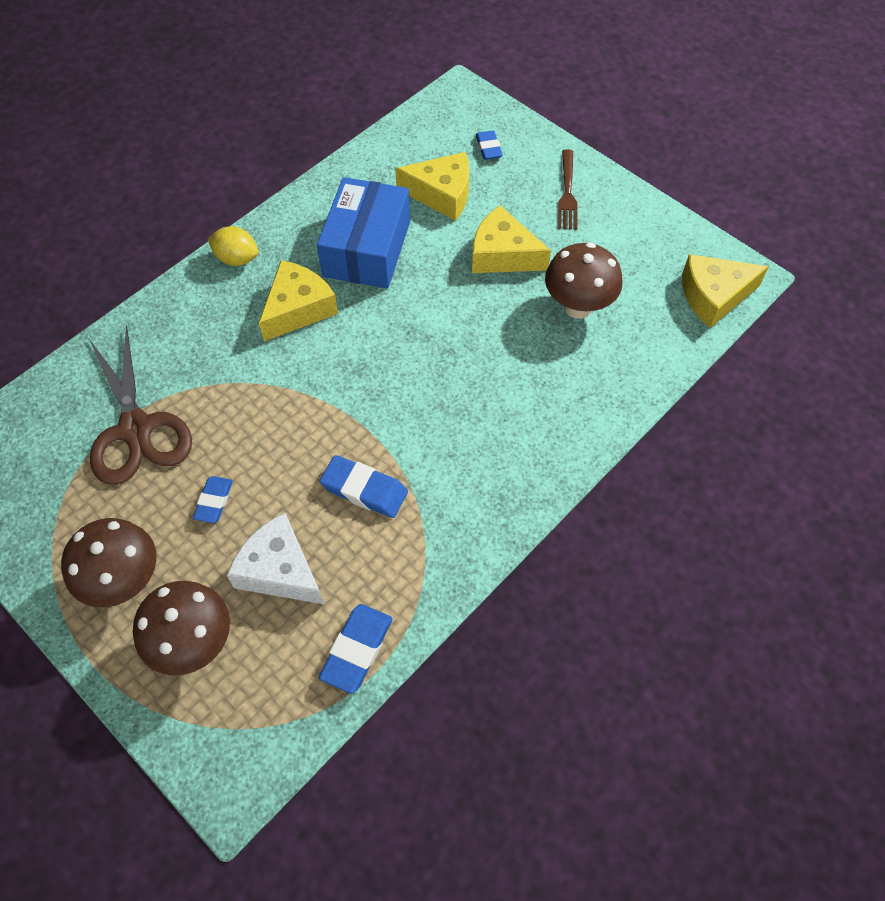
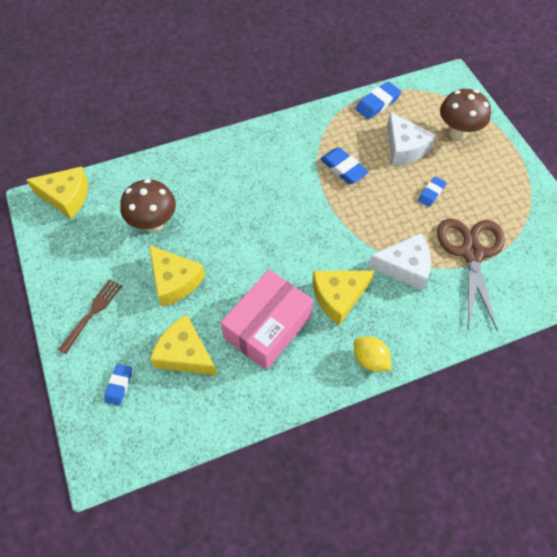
camera: 155 degrees left, 0 degrees up
brown mushroom [61,518,157,607] -> none
blue box [317,177,410,289] -> pink box [221,269,313,370]
none -> white cheese [368,233,431,290]

